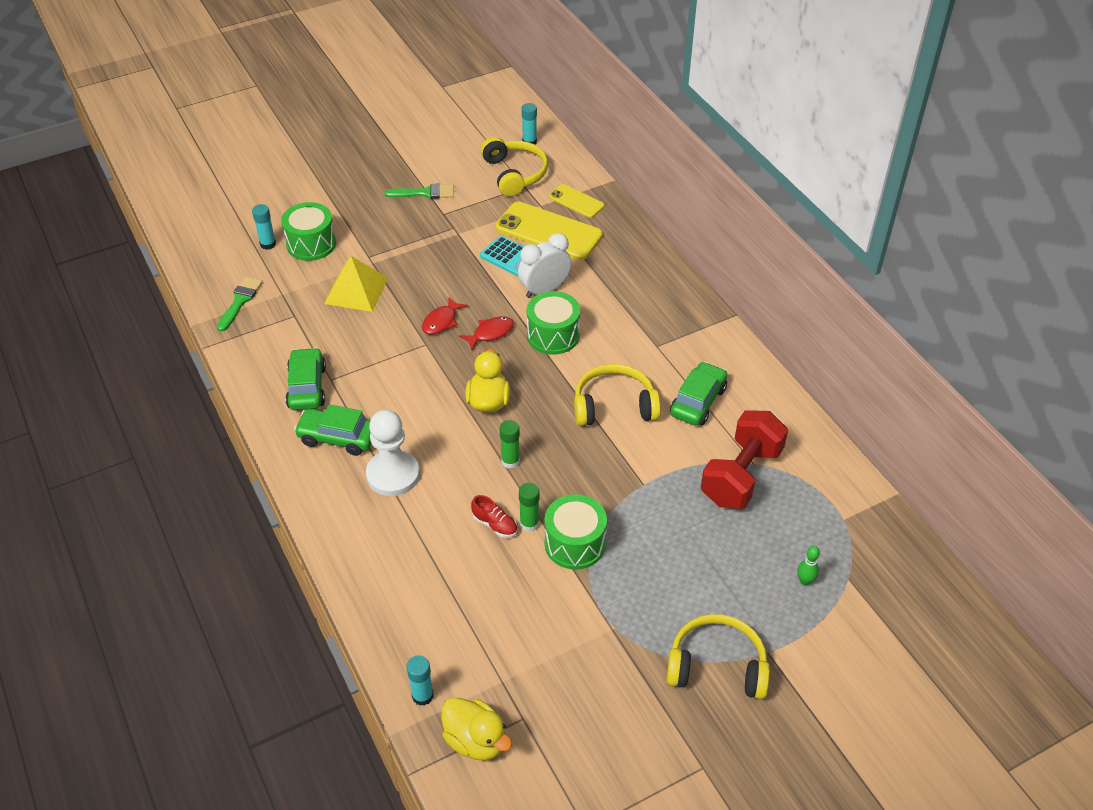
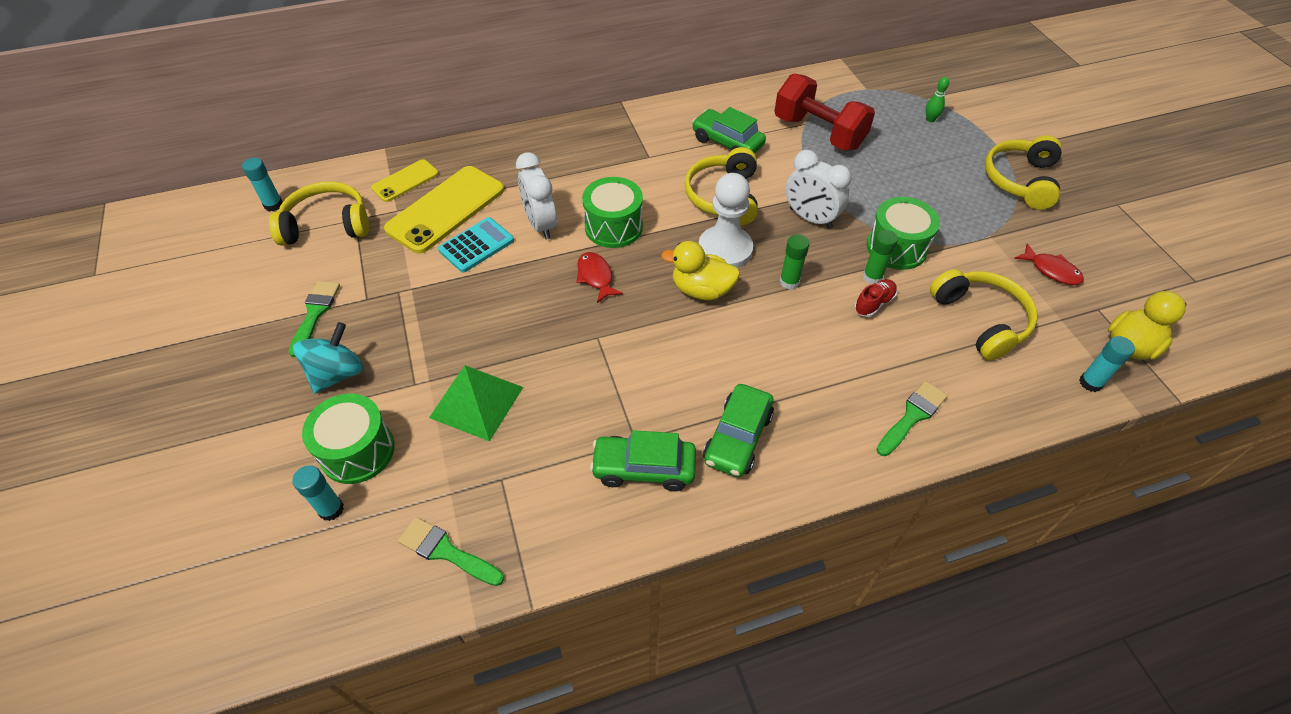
camera: 80 degrees left, 5 degrees up
yellow pyramid [324,256,388,312] -> green pyramid [429,365,523,441]
white pawn [366,410,420,496] -> white pawn moved to [698,173,753,268]
red fish [422,297,468,335] -> red fish moved to [1014,243,1084,285]
none -> turquoise spinning top [293,322,363,394]
none -> white clock [786,150,852,229]
none -> green brush [876,381,948,456]
none -> yellow headphones [930,269,1038,361]

